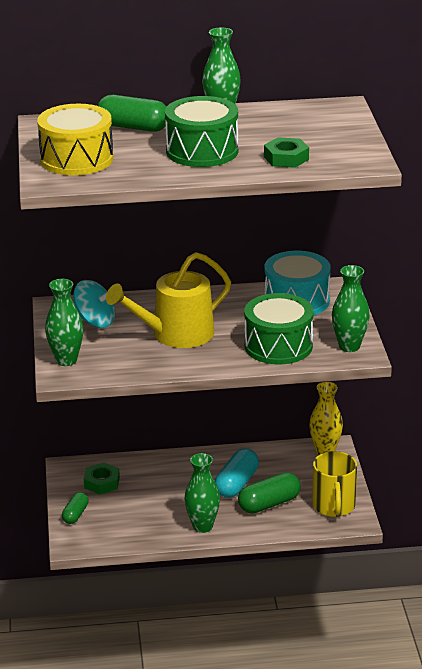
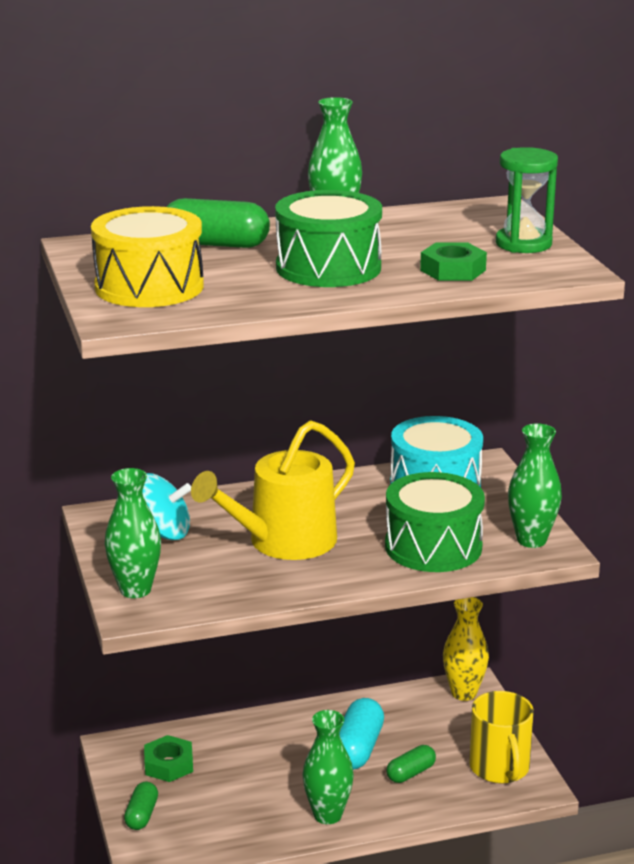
camera: 10 degrees left, 5 degrees down
green capsule [238,472,301,514] -> green capsule [386,745,436,783], size x0.61
none -> green hourglass [496,147,558,253]

